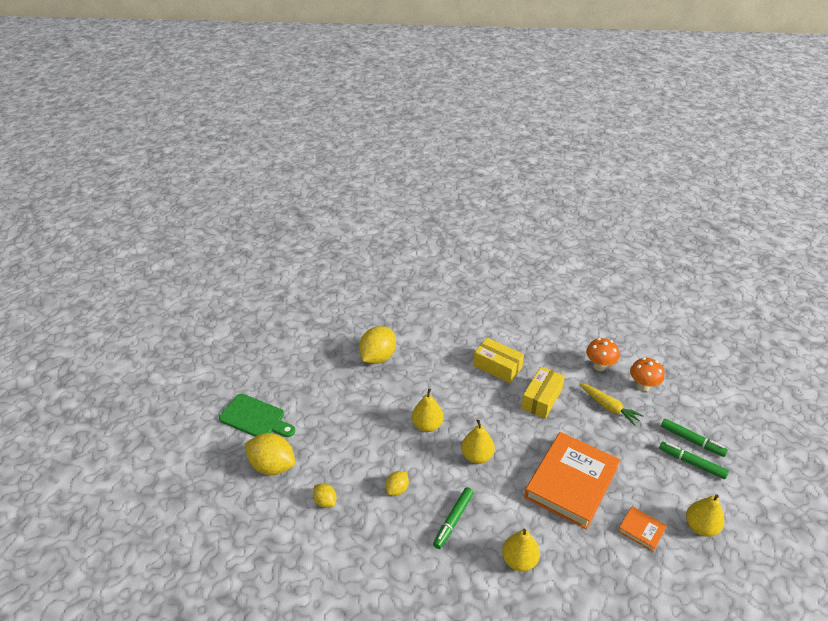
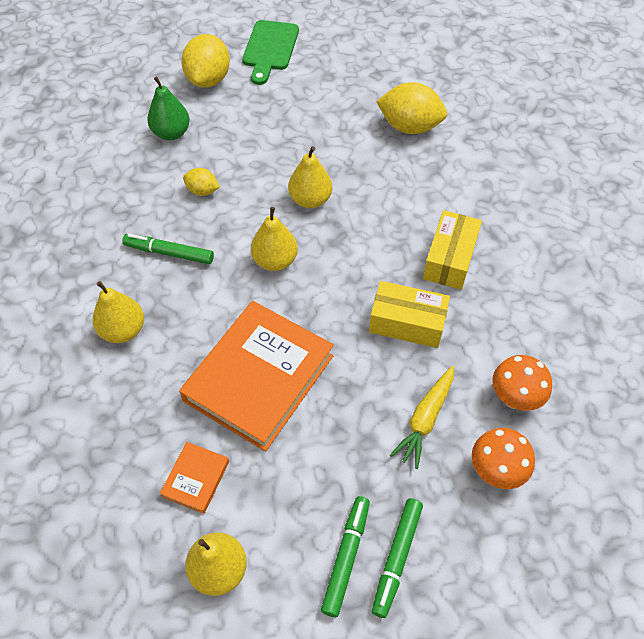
camera: 75 degrees right, 15 degrees up
yellow lemon [313,484,337,508] -> green pear [147,77,190,140]
orange book [524,432,620,530] -> orange book turned 75 degrees counterclockwise [179,301,334,452]

